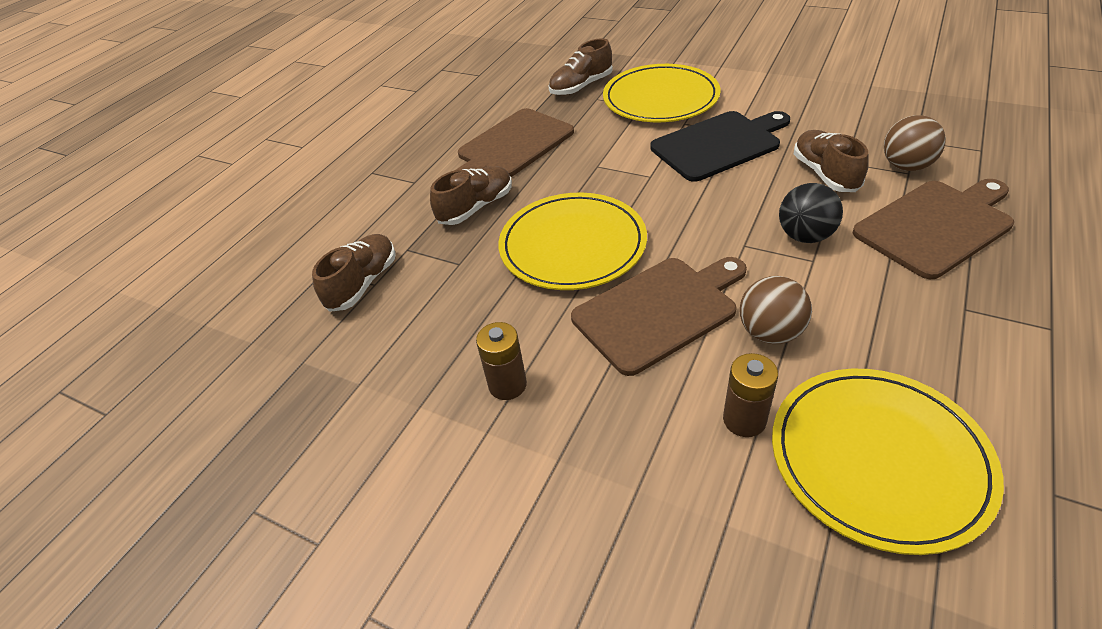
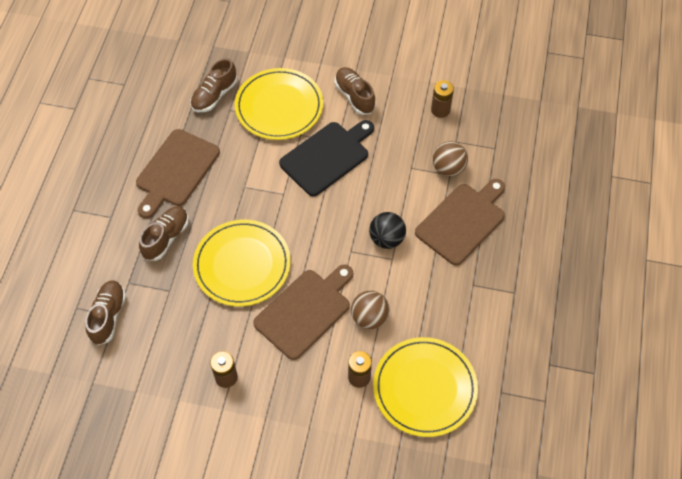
camera: 20 degrees left, 15 degrees up
brown shoe [794,130,869,192] -> brown shoe moved to [335,67,376,115]
none -> brown battery [431,80,454,118]

